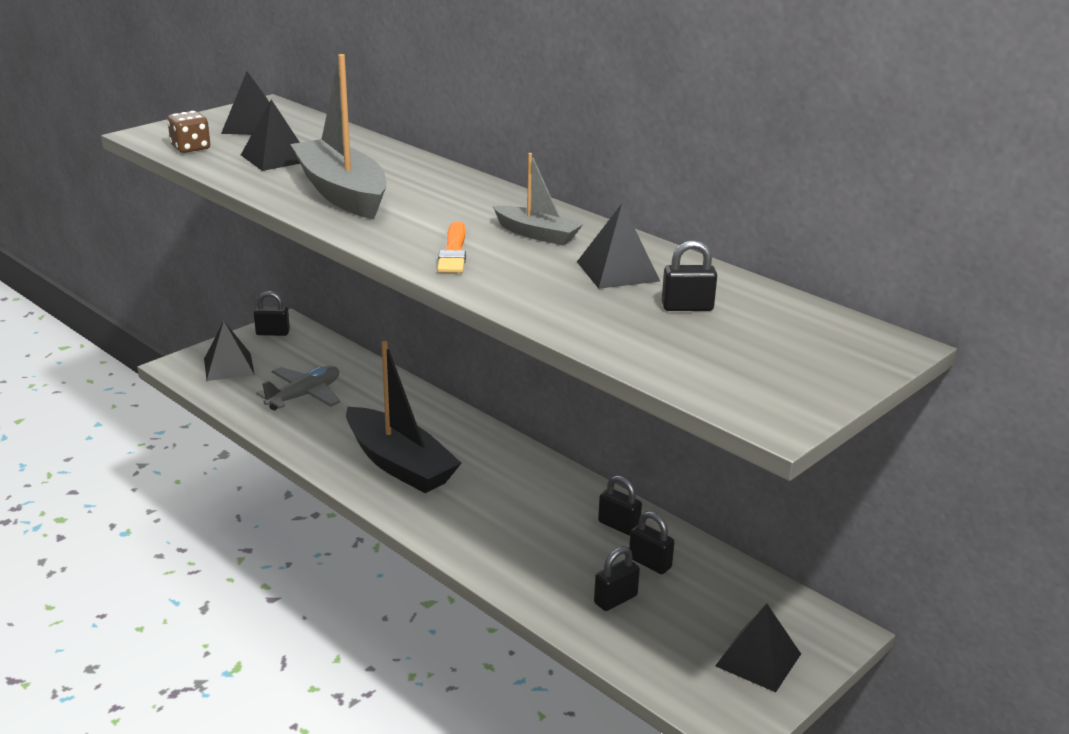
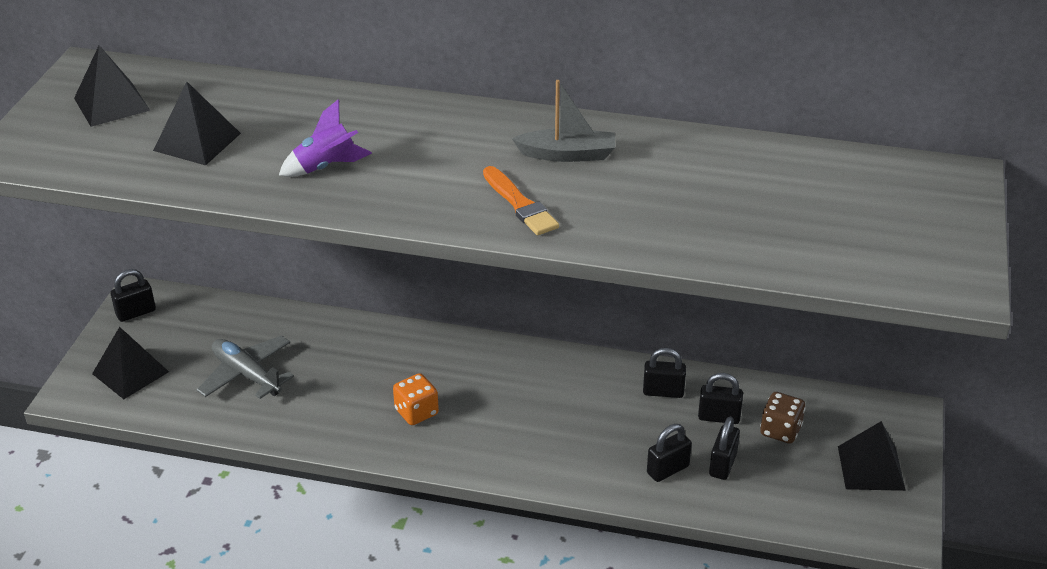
camera: 30 degrees left, 10 degrees up
brown dice [167,111,210,153] -> brown dice moved to [760,392,805,444]
grey plane [256,366,340,411] -> grey plane turned 60 degrees counterclockwise [197,335,294,399]
grey boat [290,54,387,219] -> purple rocket [279,99,372,177]
black boat [346,341,461,493] -> orange dice [393,373,439,425]
black pyramid [577,204,660,289] -> none
black padlock [662,240,717,311] -> black padlock moved to [647,424,692,482]

